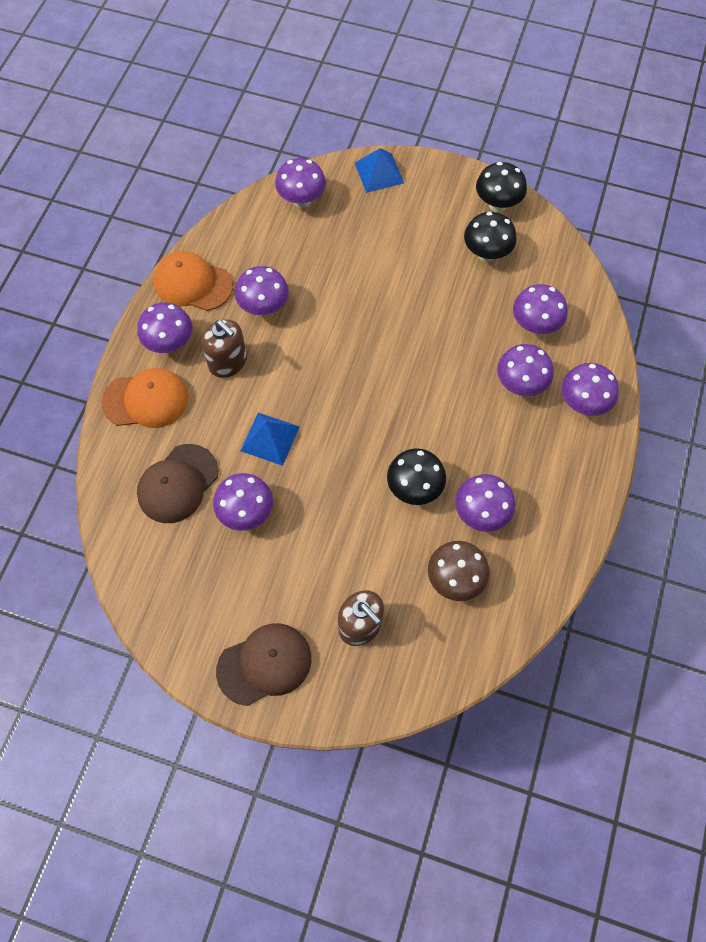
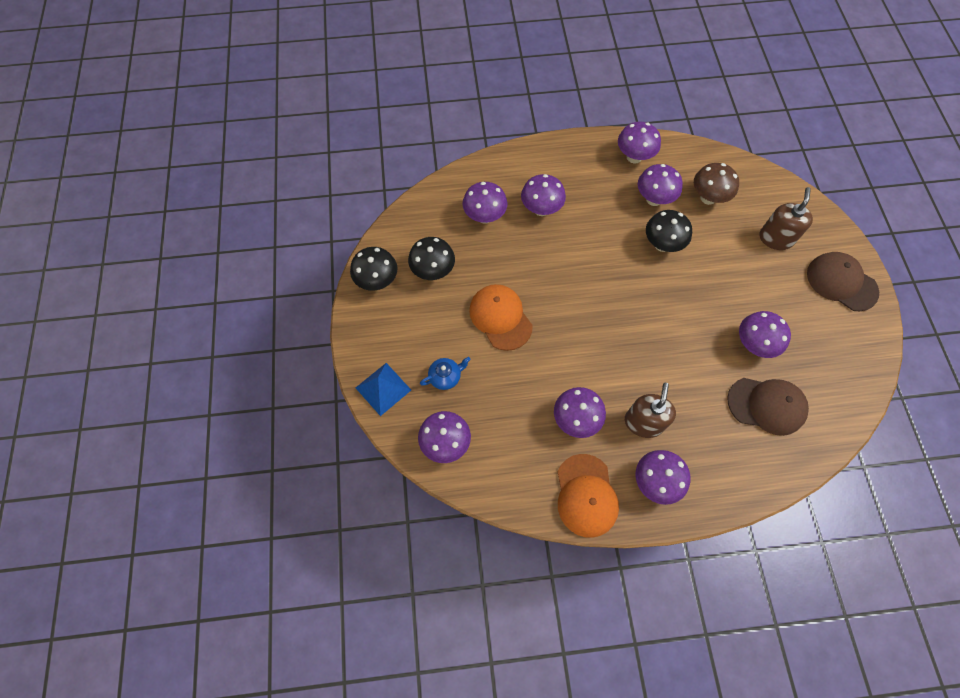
camera: 115 degrees left, 0 degrees up
orange cap [101,368,189,428] -> orange cap moved to [469,284,533,351]
blue pyramid [240,413,300,466] -> none
purple mushroom [562,363,619,416] -> purple mushroom moved to [618,122,661,164]
none -> blue teapot [420,357,471,390]

